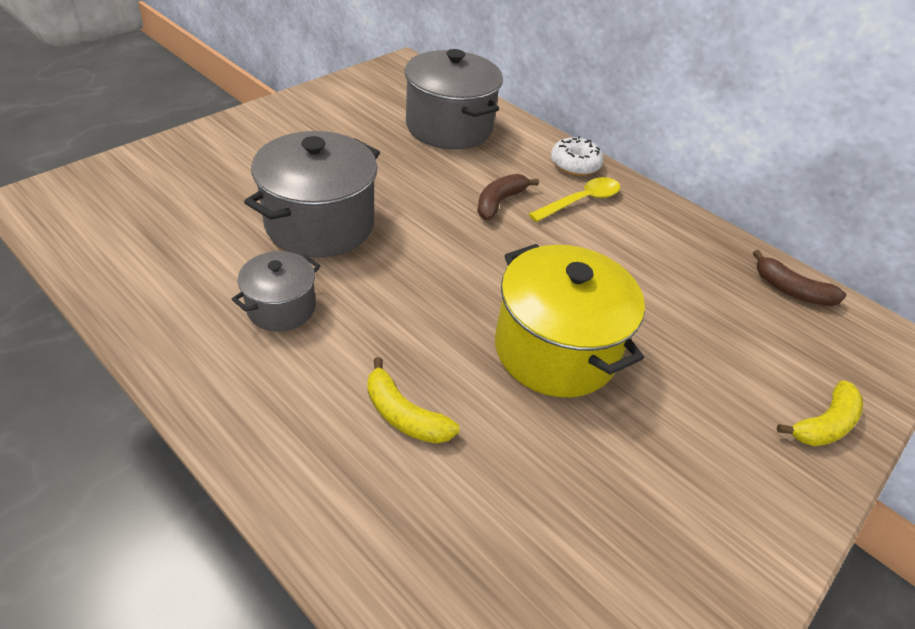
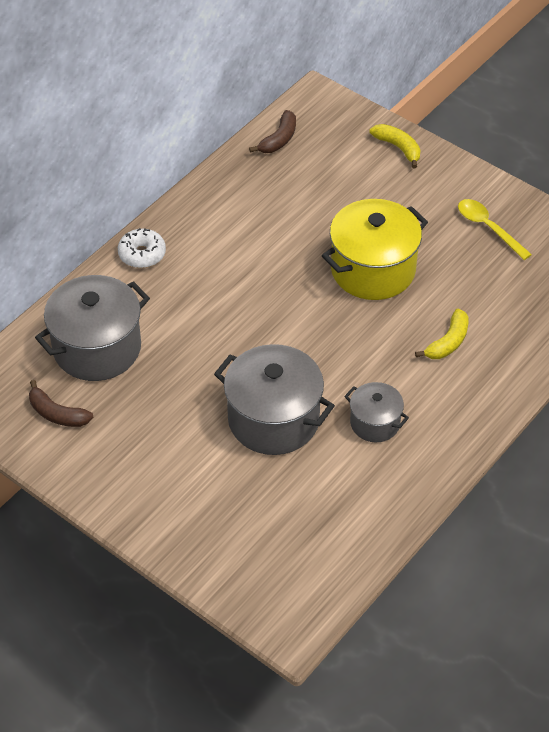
camera: 90 degrees left, 5 degrees up
brown banana [477,174,539,220] -> brown banana moved to [29,380,93,427]
yellow spoon [529,177,620,222] -> yellow spoon moved to [458,199,532,260]

